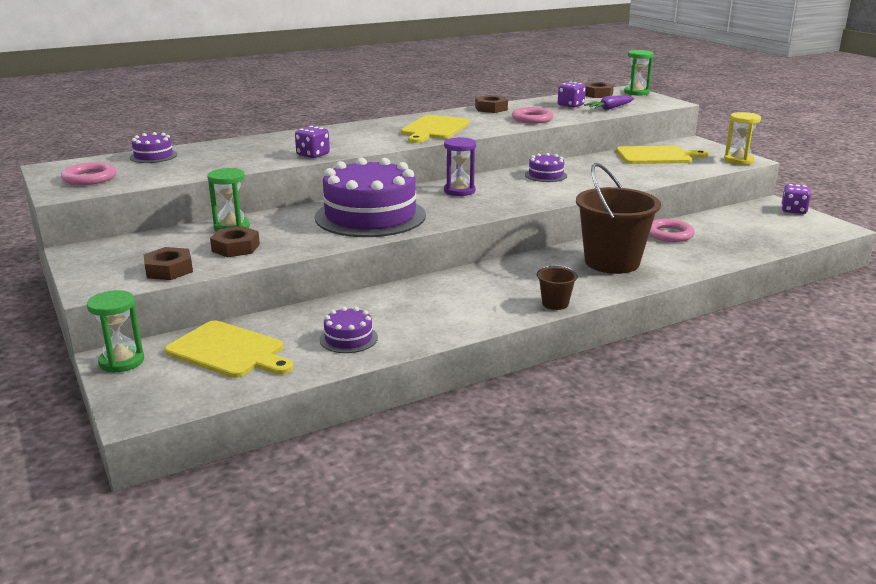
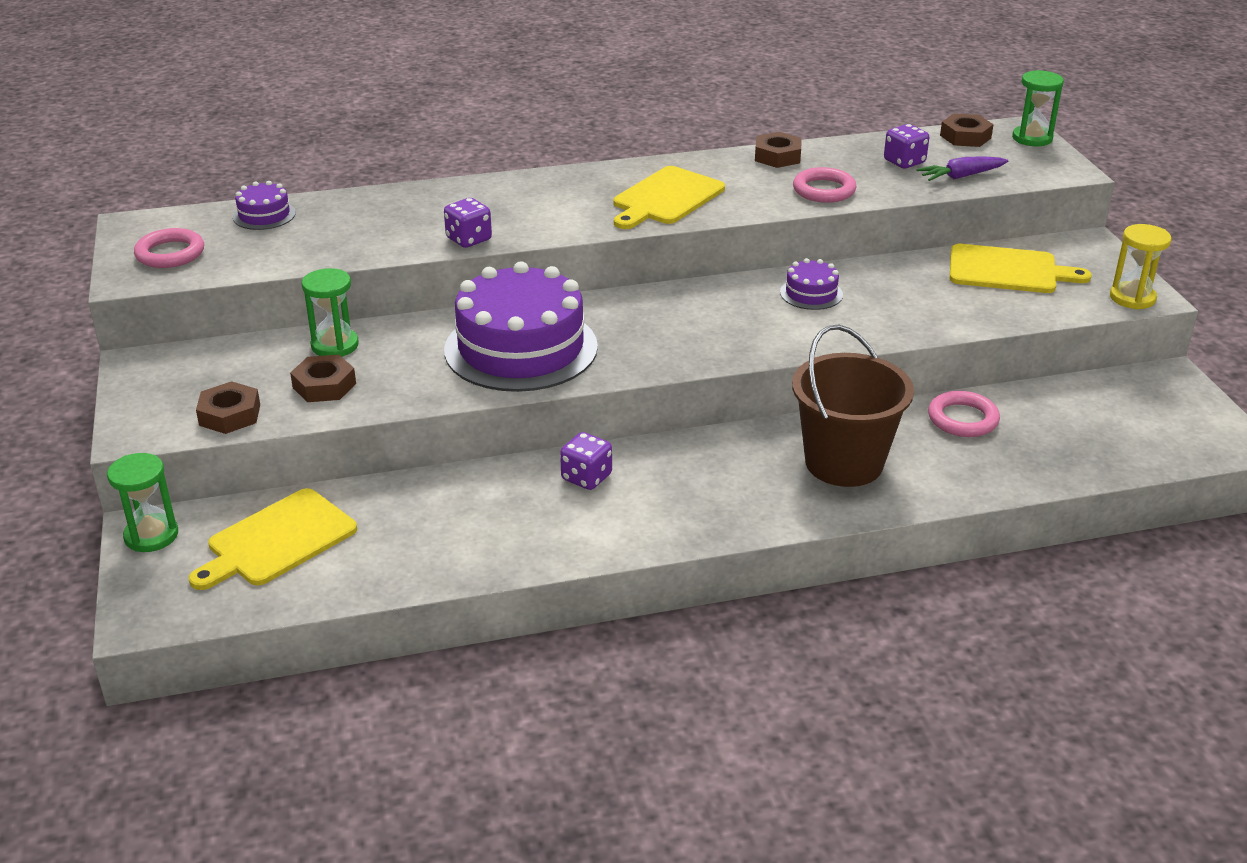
camera: 15 degrees right, 10 degrees up
yellow cutting board [165,320,293,378] -> yellow cutting board turned 90 degrees clockwise [189,488,357,590]
purple cake [319,307,378,353] -> none
purple hourglass [444,137,476,196] -> none
brown bucket [537,265,578,310] -> none
purple dice [781,184,811,214] -> purple dice moved to [560,432,612,490]

